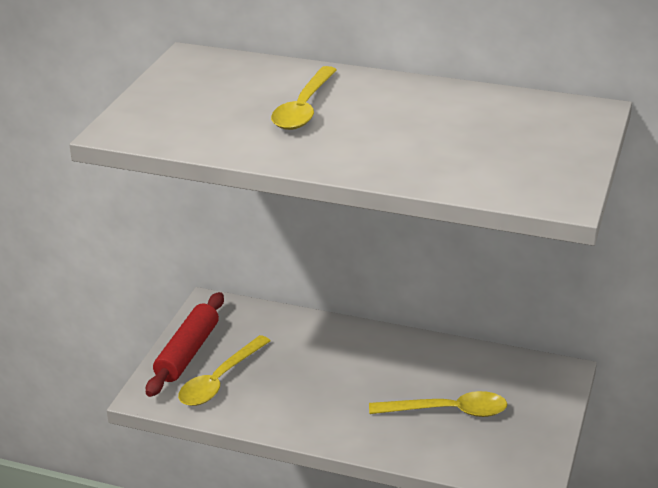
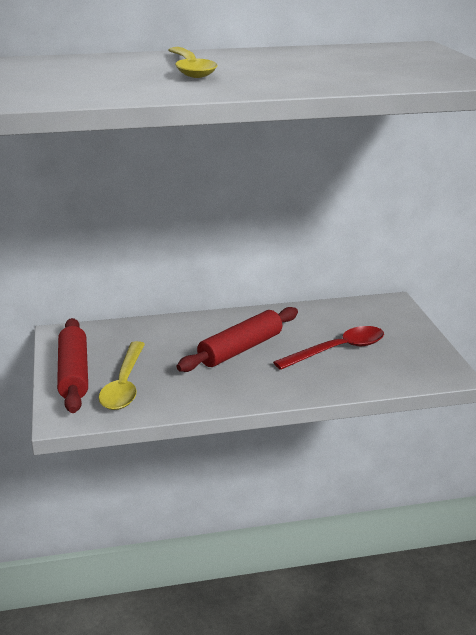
camera: 30 degrees left, 5 degrees down
yellow spoon [369,391,507,417] -> red spoon [273,326,384,370]
none -> red rolling pin [177,307,298,372]

